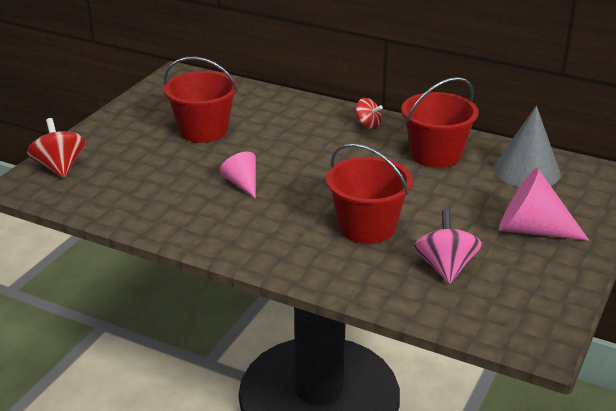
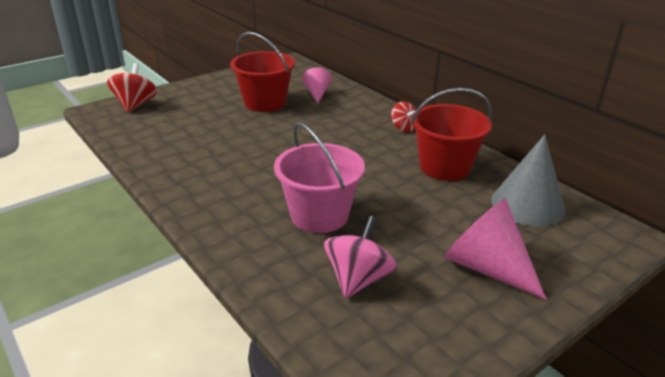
camera: 25 degrees right, 0 degrees up
pink cone [220,152,256,199] -> pink cone moved to [302,68,332,103]
red bucket [326,143,413,244] -> pink bucket [274,122,365,233]

